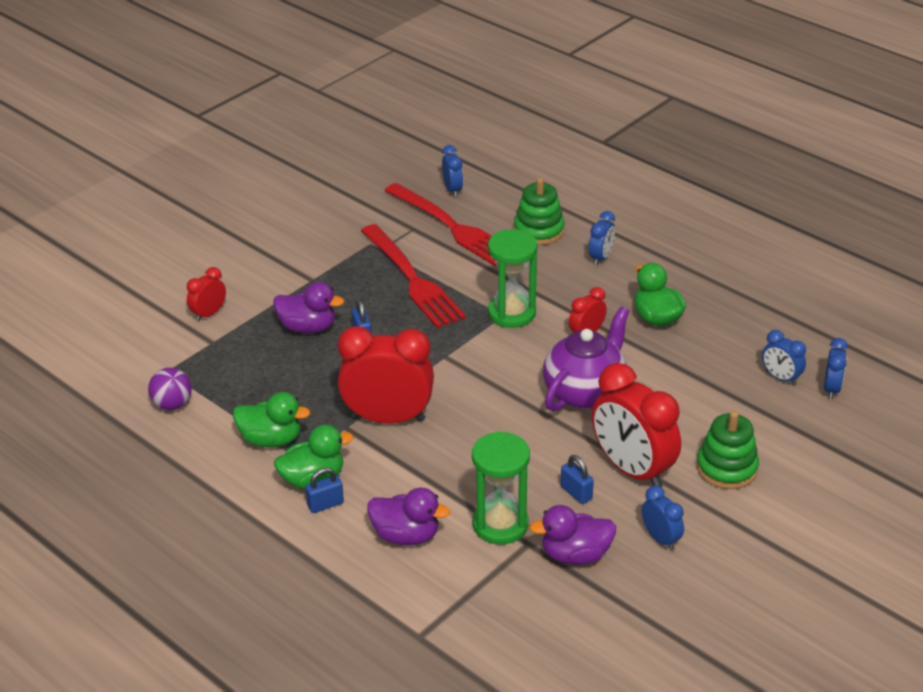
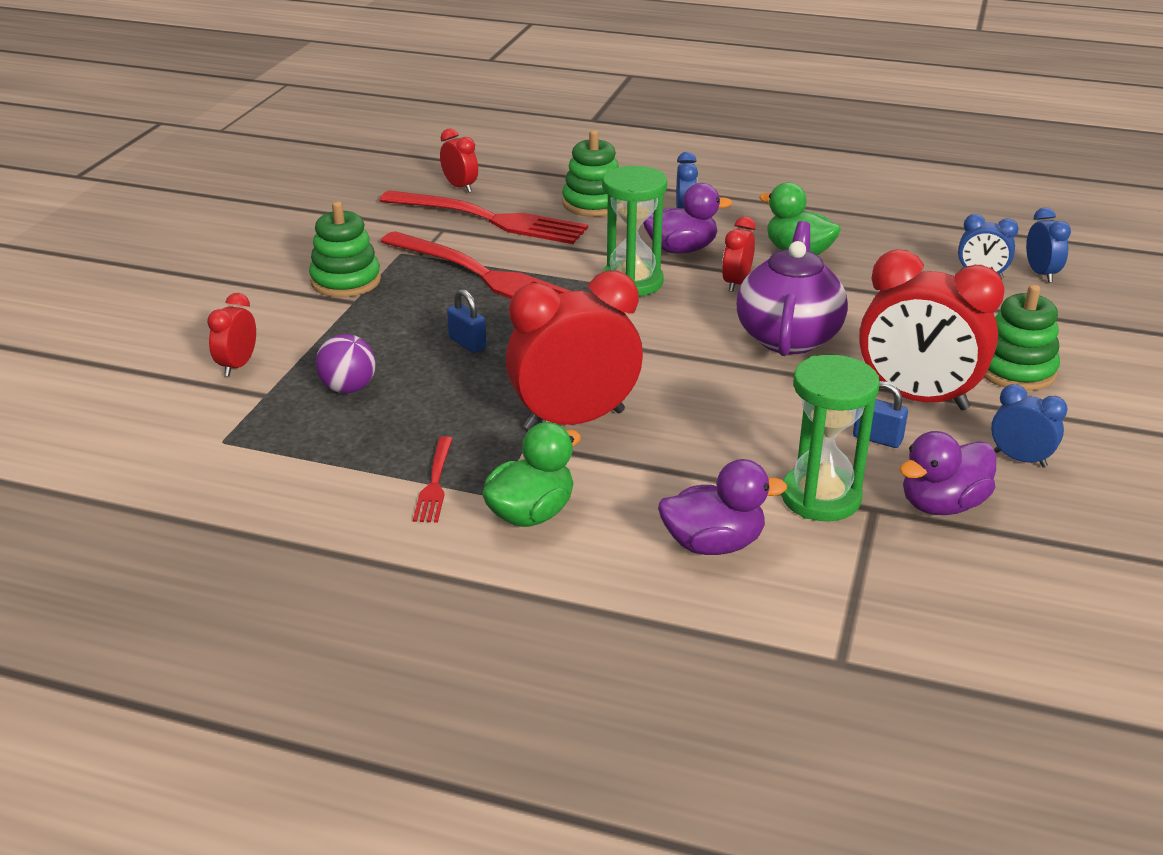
camera: 25 degrees left, 5 degrees down
purple ball [148,368,192,410] -> purple ball moved to [315,334,376,393]
green duck [233,392,310,447] -> red fork [413,436,453,523]
purple duck [273,282,344,334] -> purple duck moved to [643,183,732,254]
blue padlock [305,468,344,513] -> none
blue clock [442,145,463,197] -> red clock [440,128,478,193]
none -> green stacking toy [309,201,381,297]

